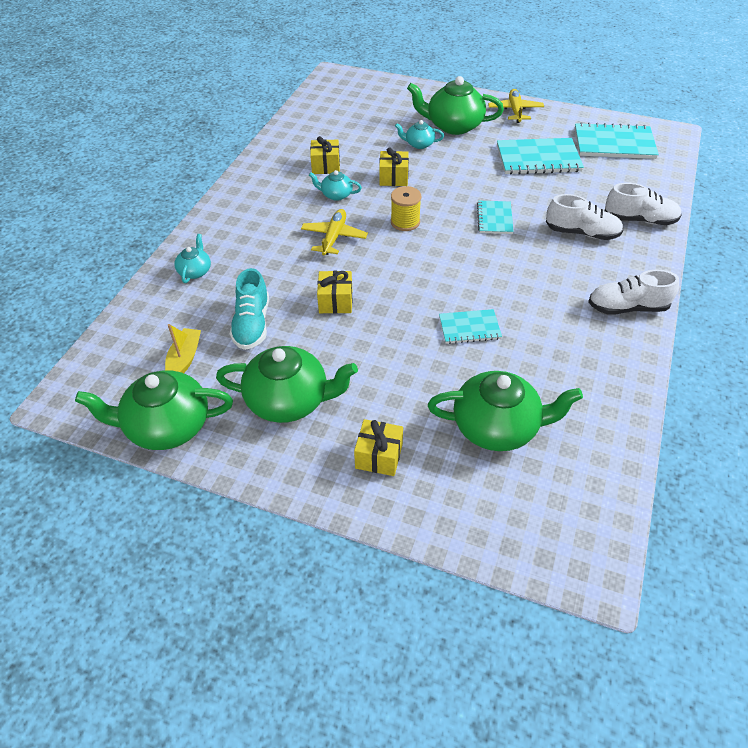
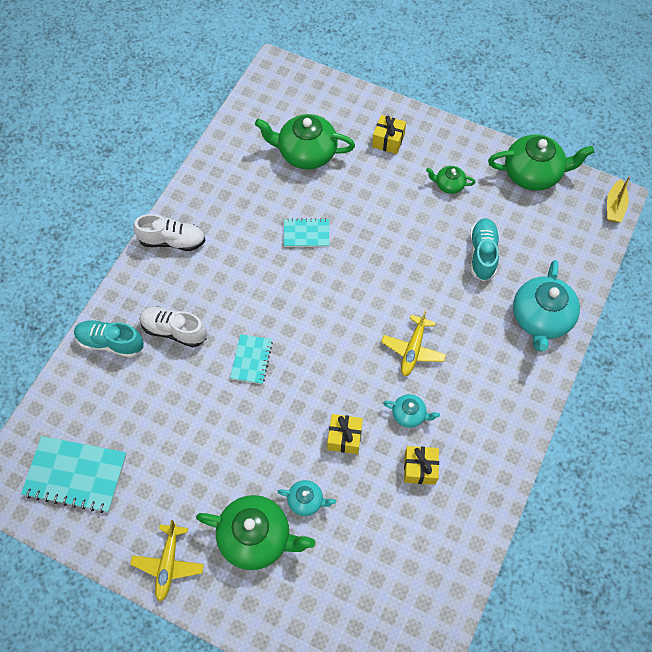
camera: 175 degrees left, 15 degrees up
yellow boat [165,324,201,373] -> yellow boat moved to [607,176,630,223]
turquoise teapot [174,234,211,283] -> turquoise teapot [513,260,580,352], size x2.00
green teapot [216,346,358,423] -> green teapot [426,166,476,194], size x0.50
yellow gift [317,271,352,314] -> none
yellow spool [391,186,421,231] -> none
turquoise notebook [497,138,584,175] -> none
white shoe [604,183,682,225] -> turquoise shoe [74,320,144,358]

